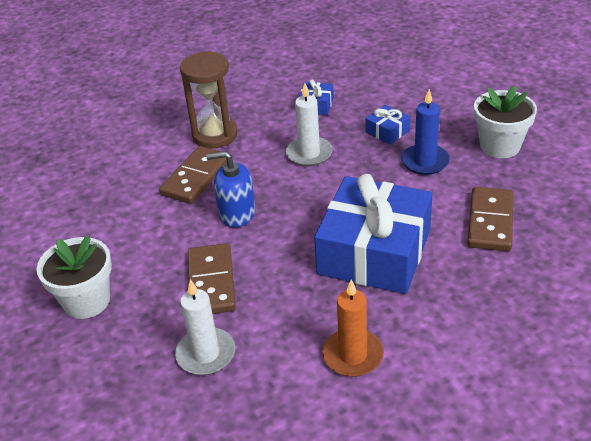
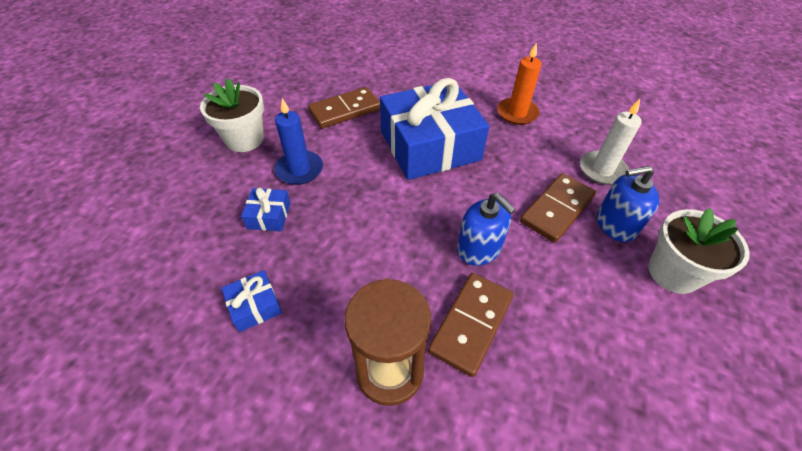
camera: 135 degrees left, 10 degrees up
brown domino [159,146,227,204] -> brown domino turned 45 degrees counterclockwise [428,273,514,377]
white candle [286,83,333,166] -> none
none -> blue soap dispenser [597,166,659,242]

